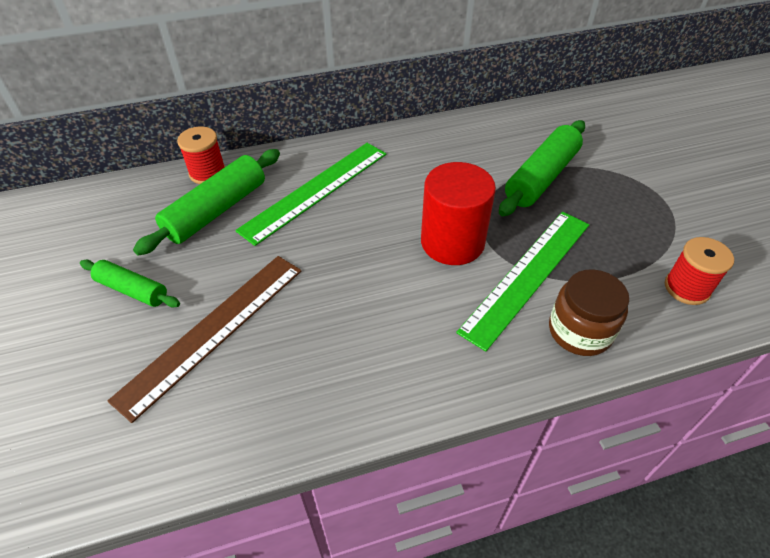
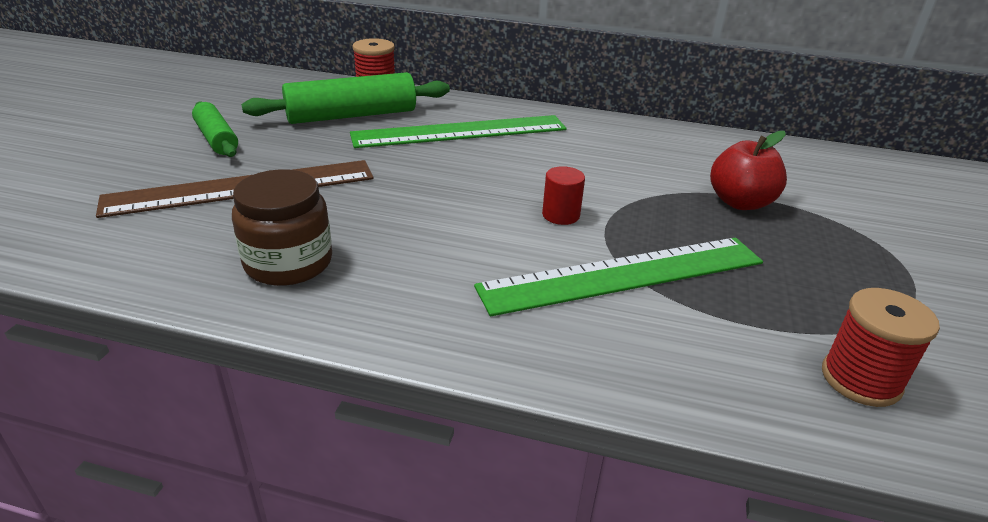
camera: 30 degrees right, 15 degrees down
red cylinder [421,162,496,265] -> red cylinder [542,166,585,225], size x0.44
green rolling pin [499,120,585,216] -> red apple [710,131,787,210]
brown jar [549,269,629,356] -> brown jar moved to [232,169,332,286]

